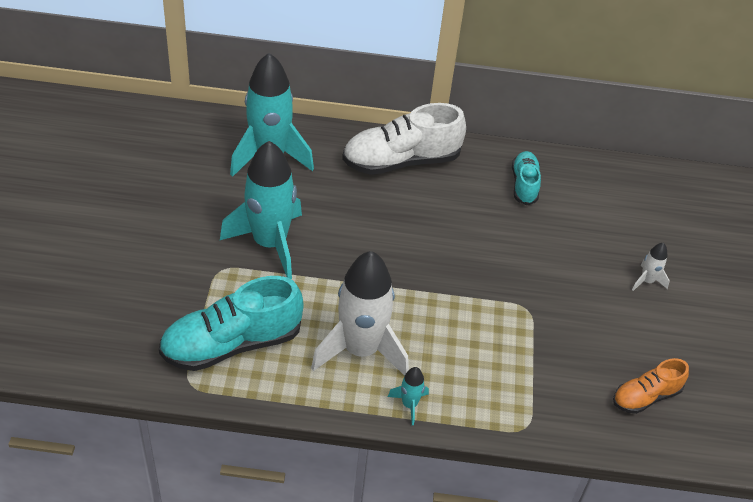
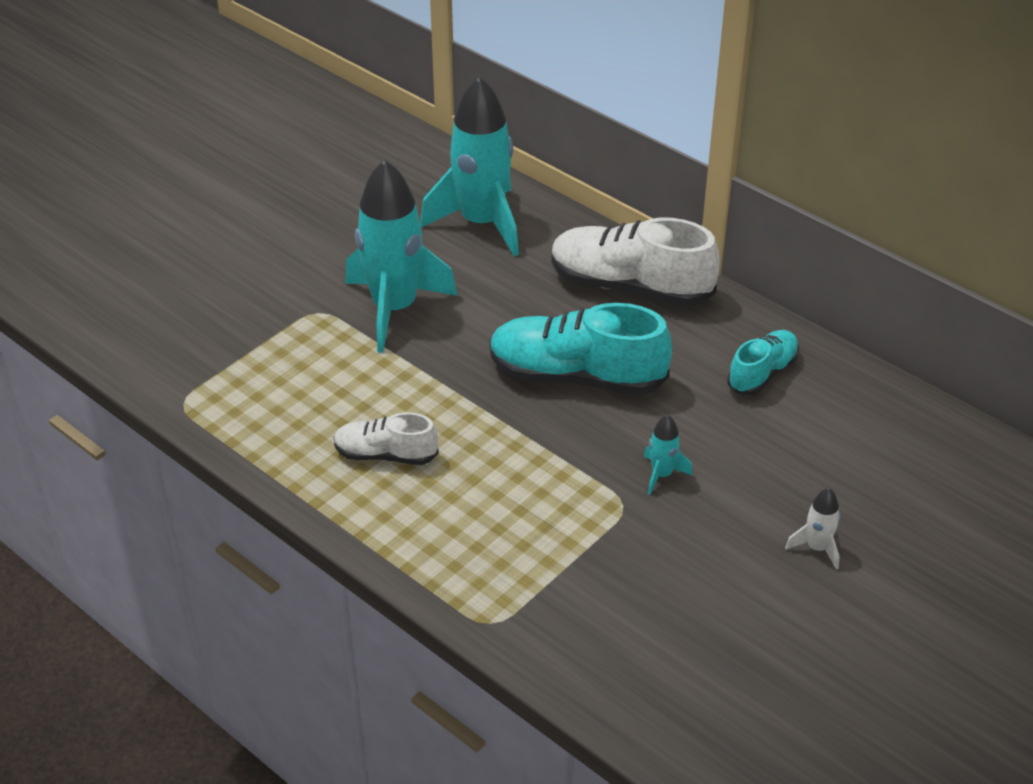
camera: 40 degrees right, 5 degrees down
turquoise shoe [159,276,303,371] -> turquoise shoe moved to [490,303,672,395]
white rocket [311,251,409,376] -> white shoe [334,412,439,465]
turquoise rocket [388,367,429,425] -> turquoise rocket moved to [644,415,693,495]
orange shoe [613,358,689,414] -> none

